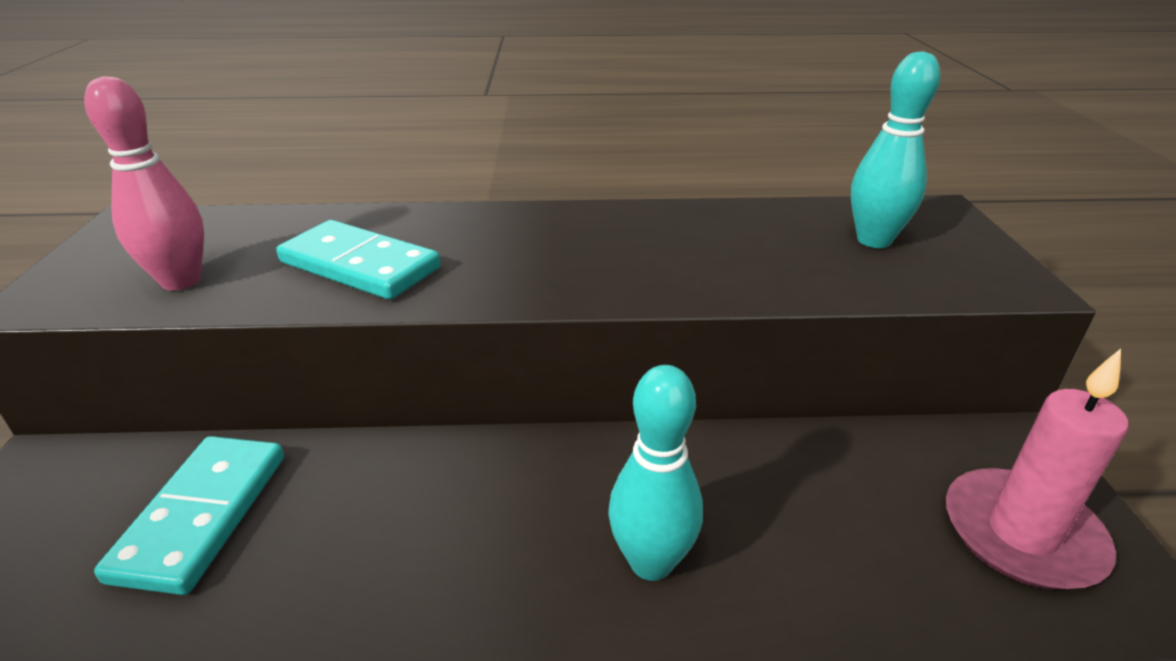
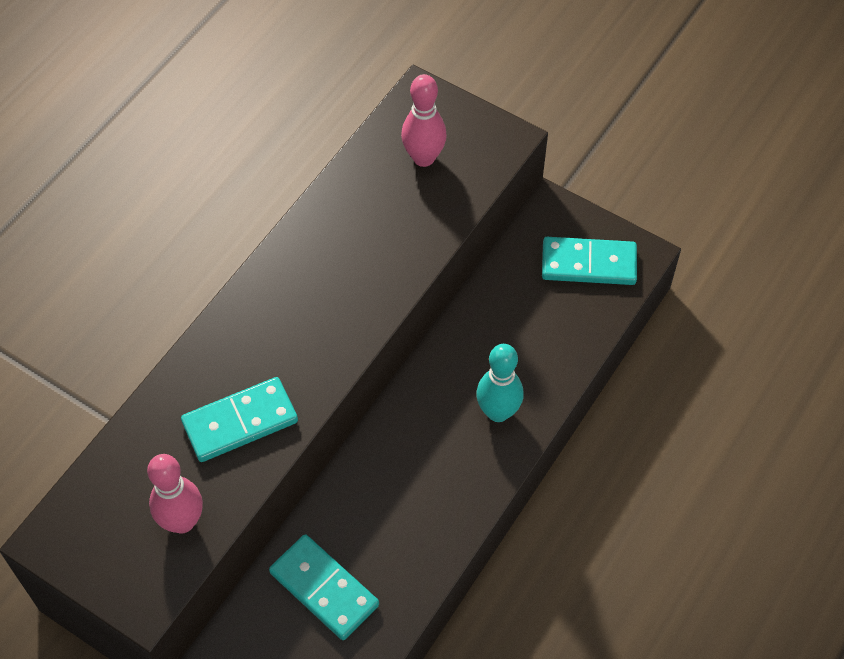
camera: 55 degrees left, 25 degrees up
turquoise bowling pin [851,51,941,248] -> pink bowling pin [401,74,447,167]
pink candle [946,349,1128,590] -> turquoise domino [542,237,637,285]

